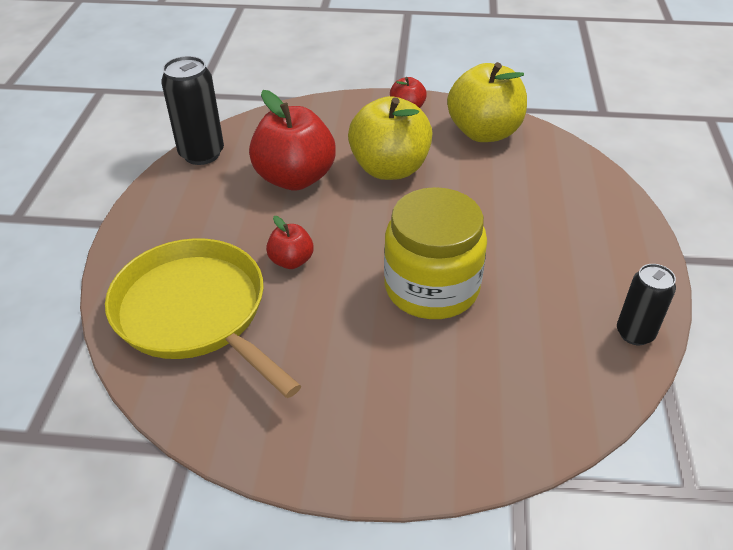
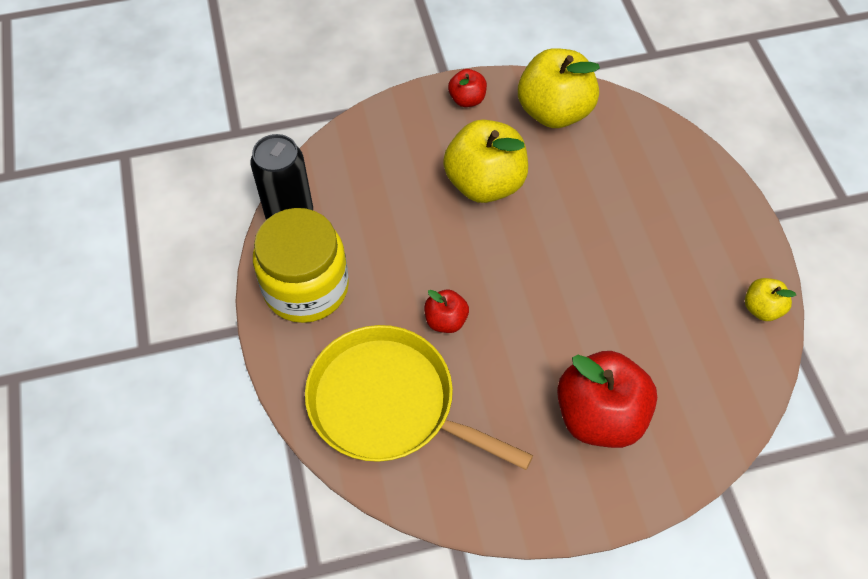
camera: 20 degrees left, 15 degrees up
red apple [249,90,336,190] -> red apple moved to [557,351,657,448]
yellow jar [384,187,487,319] -> yellow jar moved to [253,208,349,323]
black can [617,264,676,345] -> yellow apple [745,278,796,321]

